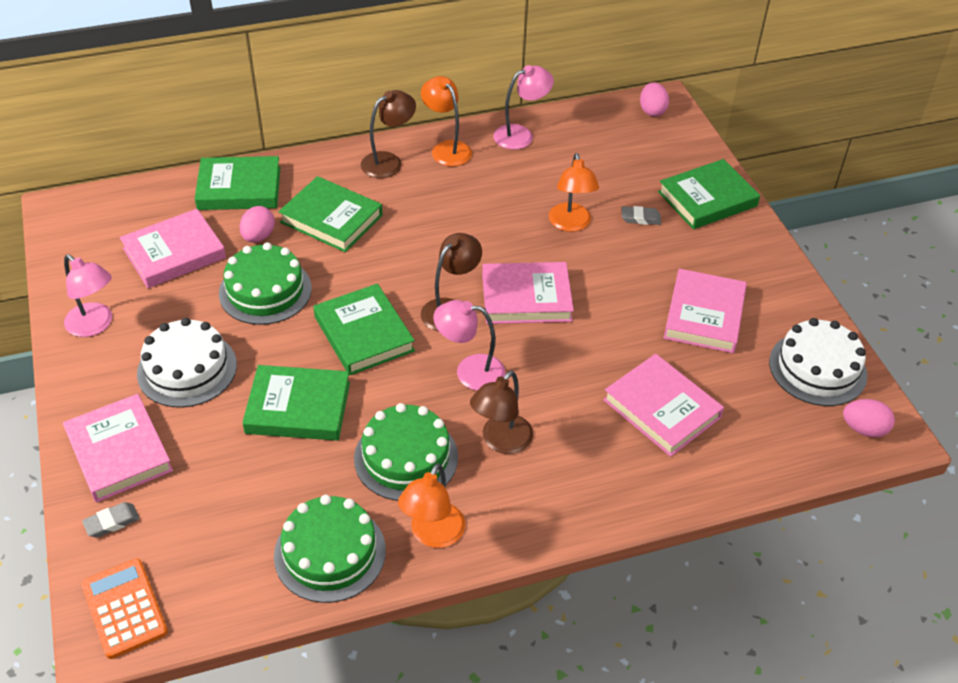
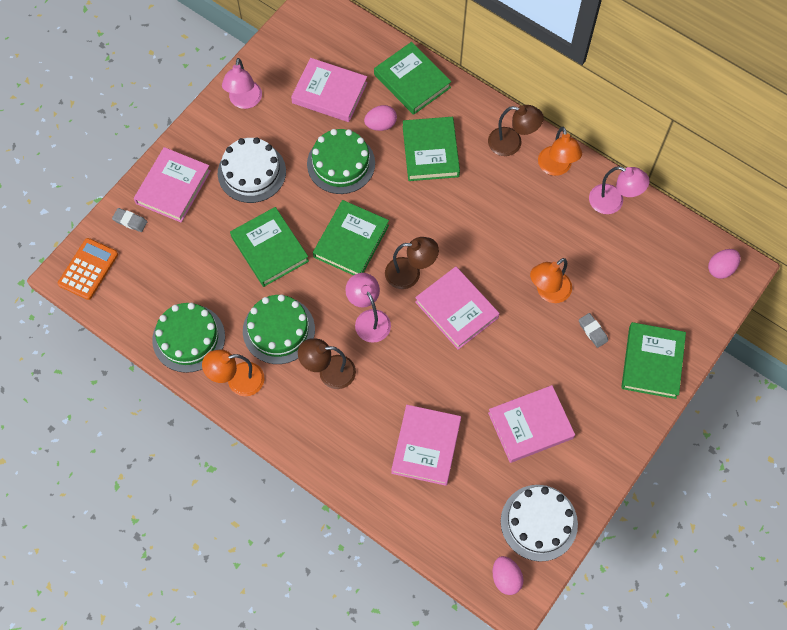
camera: 55 degrees right, 20 degrees up
orange lamp [421,76,472,167] -> orange lamp turned 150 degrees clockwise [538,127,582,176]
green book [658,159,760,229] -> green book turned 75 degrees clockwise [621,322,686,399]

